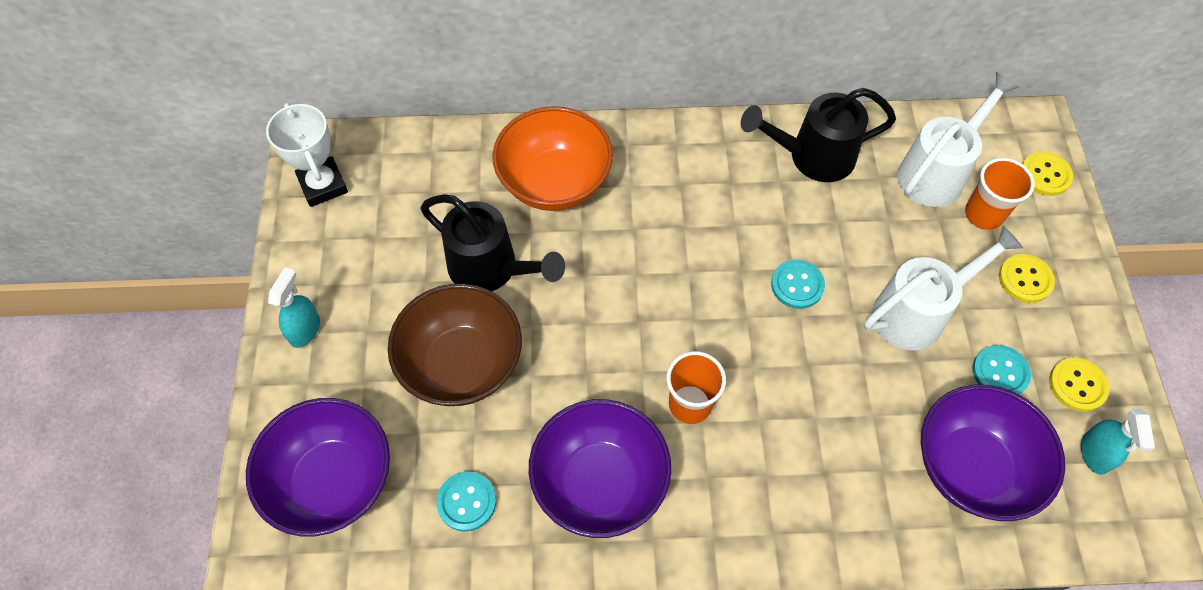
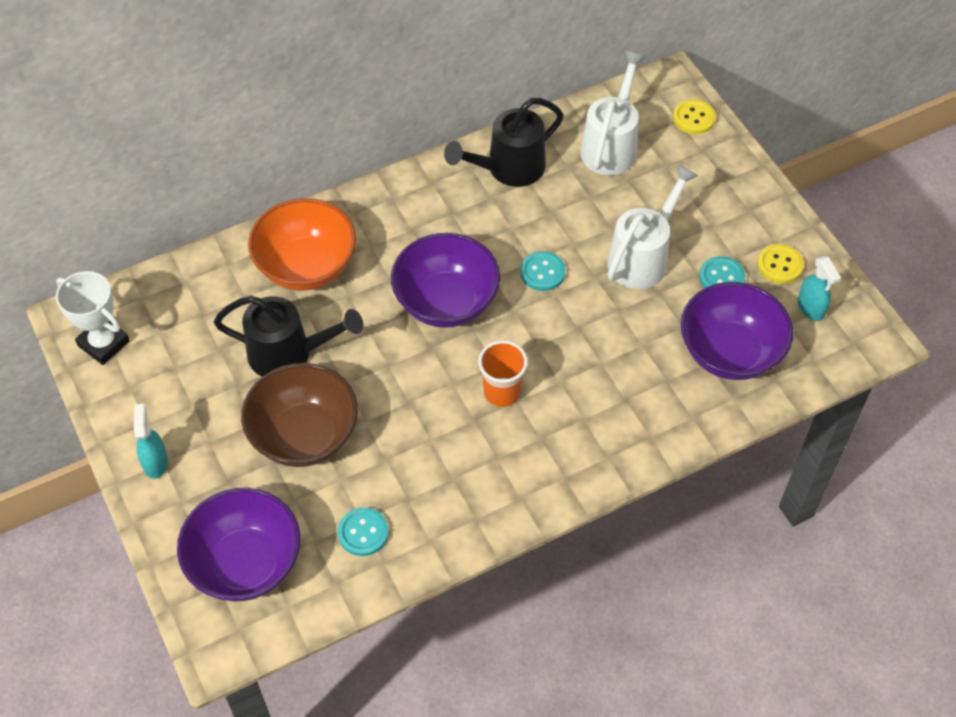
camera: 25 degrees left, 5 degrees down
purple bowl [529,399,671,538] -> purple bowl moved to [391,233,500,328]
orange cup [965,158,1035,230] -> none
yellow button [999,254,1055,303] -> none

